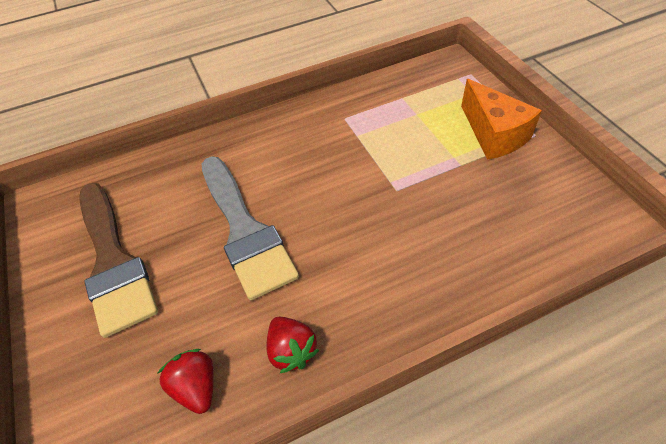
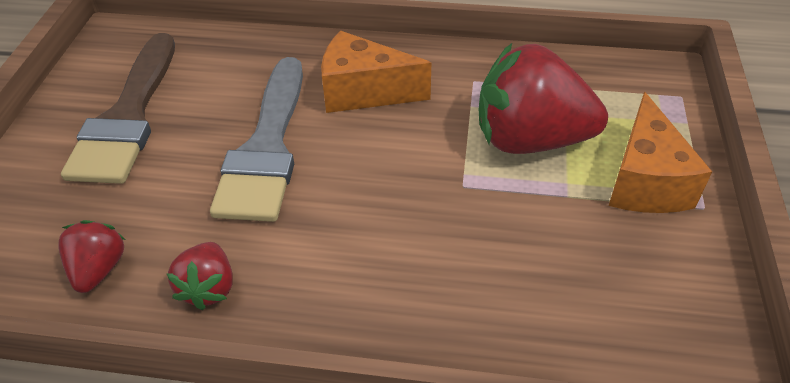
camera: 30 degrees right, 5 degrees down
none -> orange cheese [321,31,431,113]
none -> red strawberry [479,43,608,154]

